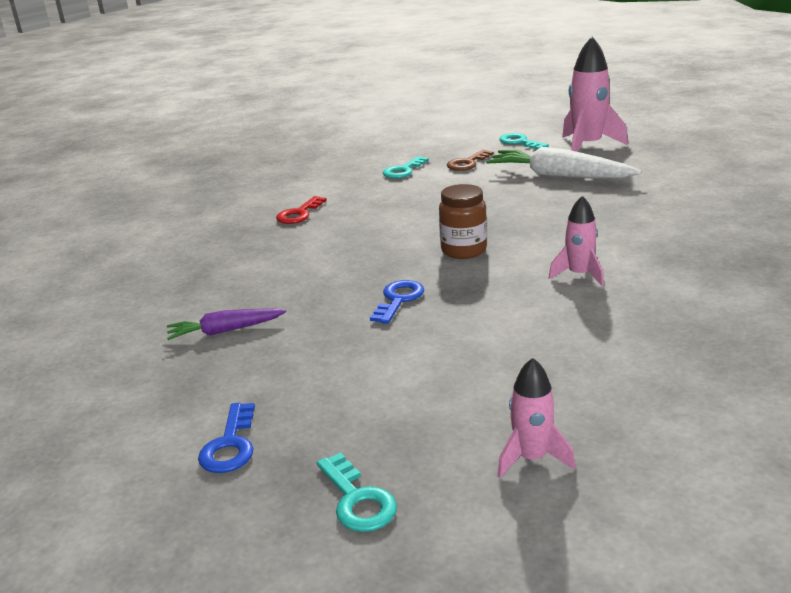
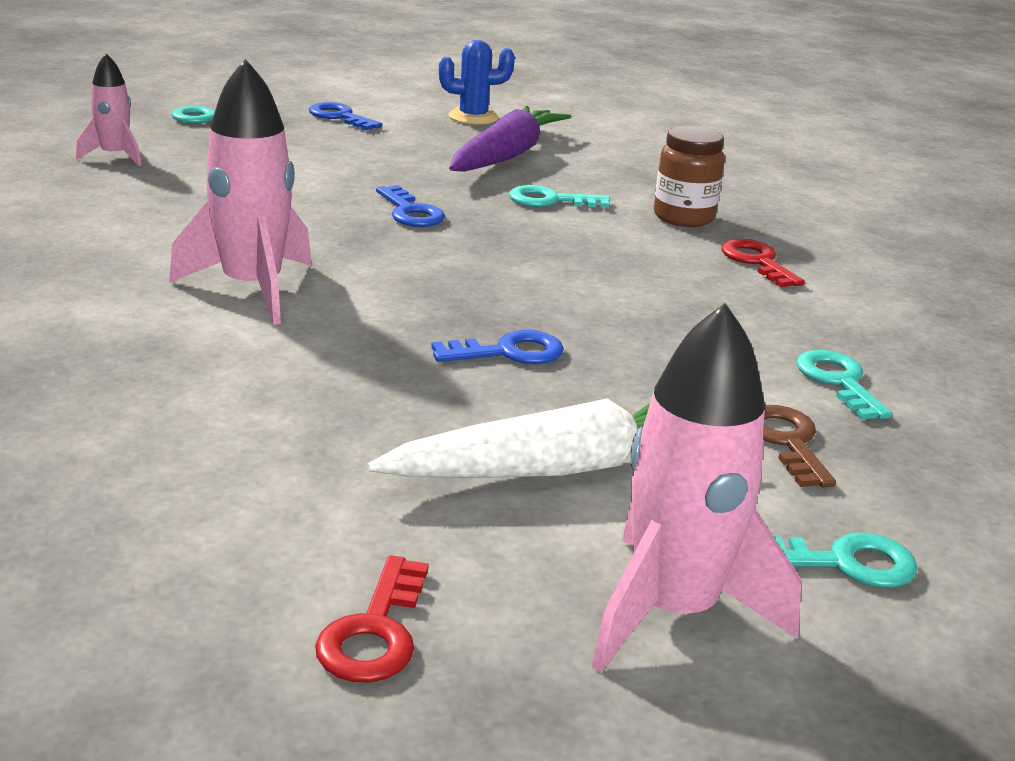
camera: 125 degrees right, 0 degrees up
purple carrot [167,308,287,340] -> purple carrot [449,106,571,172], size x1.77
brown jar [439,184,487,259] -> brown jar moved to [654,126,725,227]
pink rocket [549,196,604,286] -> pink rocket [169,59,312,325], size x1.78
none -> red key [315,555,429,683]
none -> blue key [431,330,564,364]
none -> blue cactus [439,40,515,125]
none -> turquoise key [509,185,610,208]

